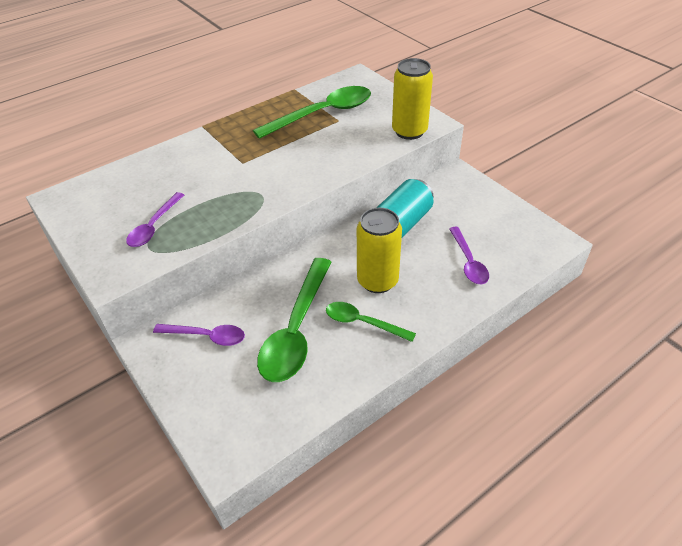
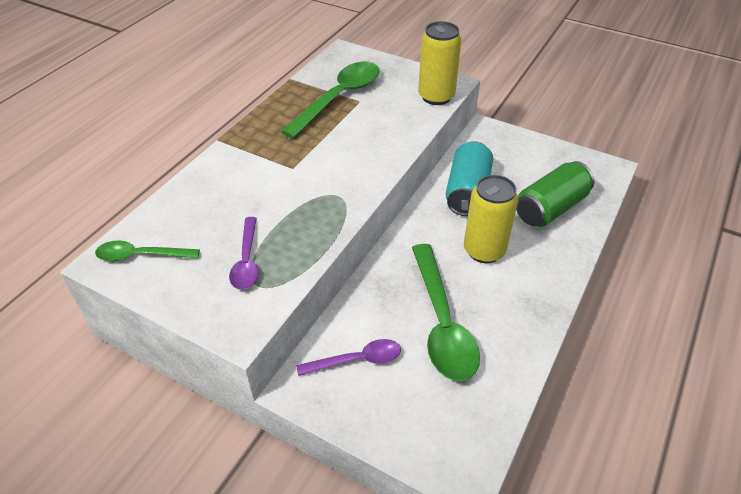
camera: 25 degrees left, 0 degrees up
green spoon [326,302,416,342] -> green spoon moved to [95,240,200,261]
purple spoon [449,227,489,284] -> green can [516,161,595,227]

